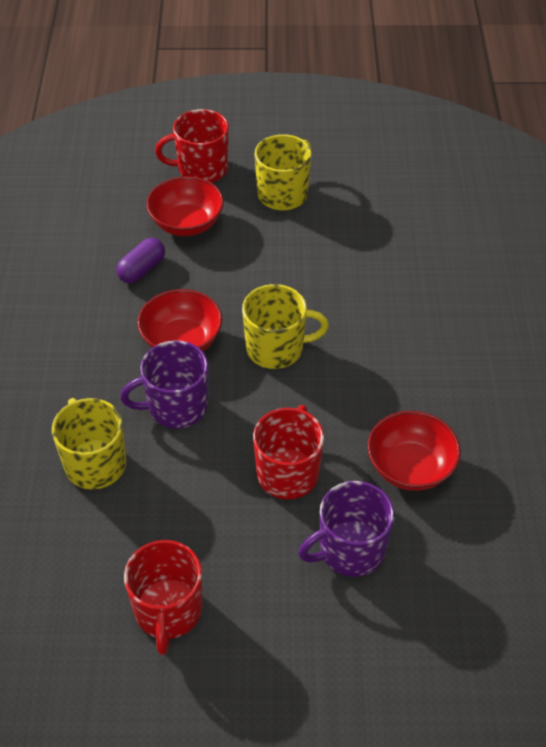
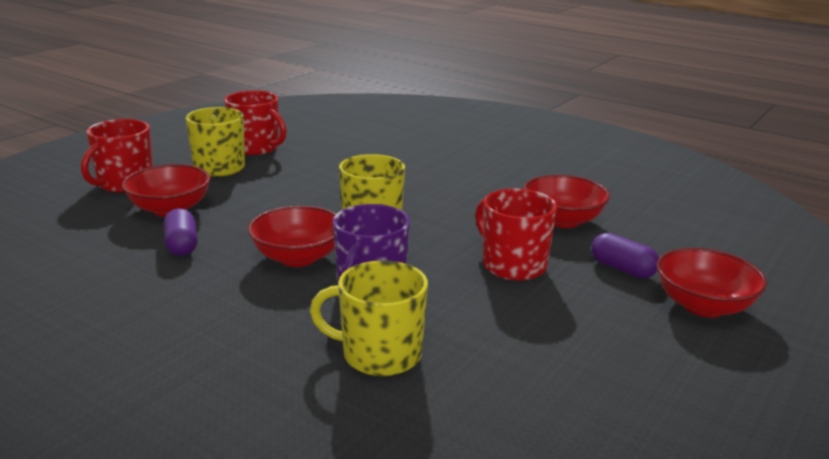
camera: 55 degrees left, 25 degrees down
red mug [124,540,202,655] -> red mug moved to [224,90,287,155]
purple mug [298,481,394,577] -> purple capsule [591,233,659,278]
none -> red bowl [657,248,767,317]

